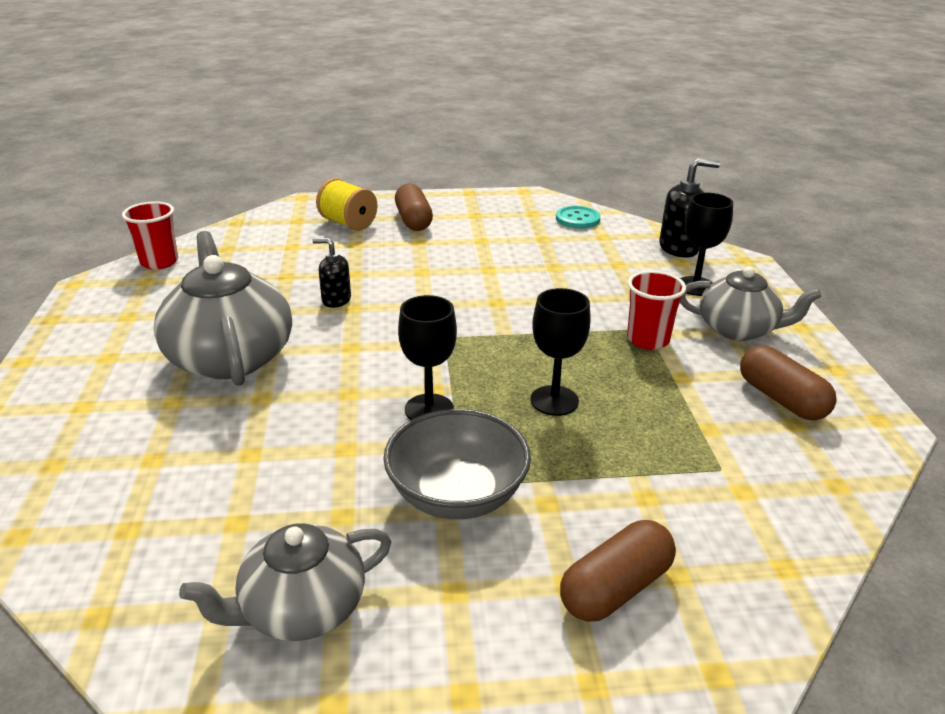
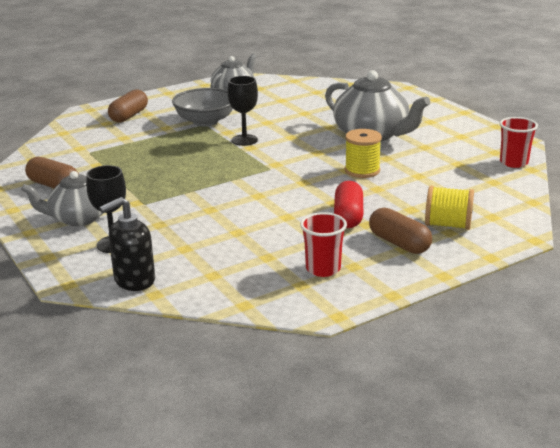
camera: 155 degrees right, 5 degrees down
black soap dispenser [313,238,351,308] -> yellow spool [345,129,382,178]
black goblet [530,288,591,416] -> none
turquoise button [556,206,601,229] -> none
red cup [627,271,686,350] -> red cup moved to [300,212,347,277]
none -> red capsule [334,181,363,228]

